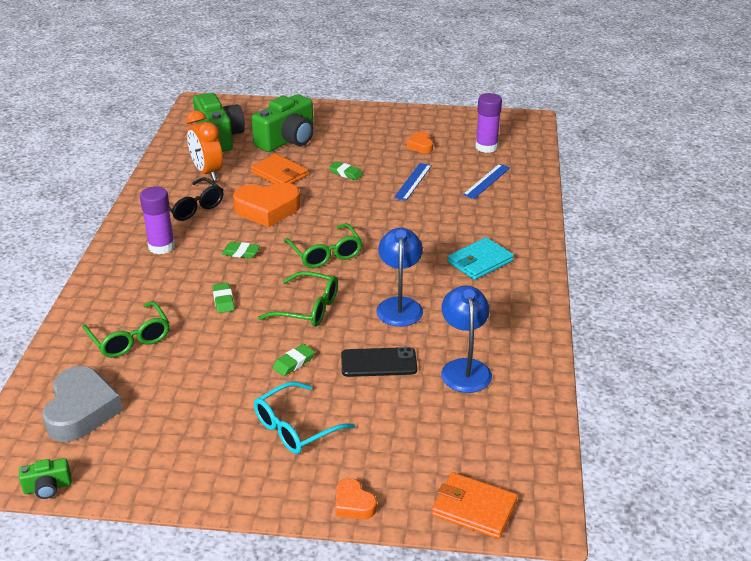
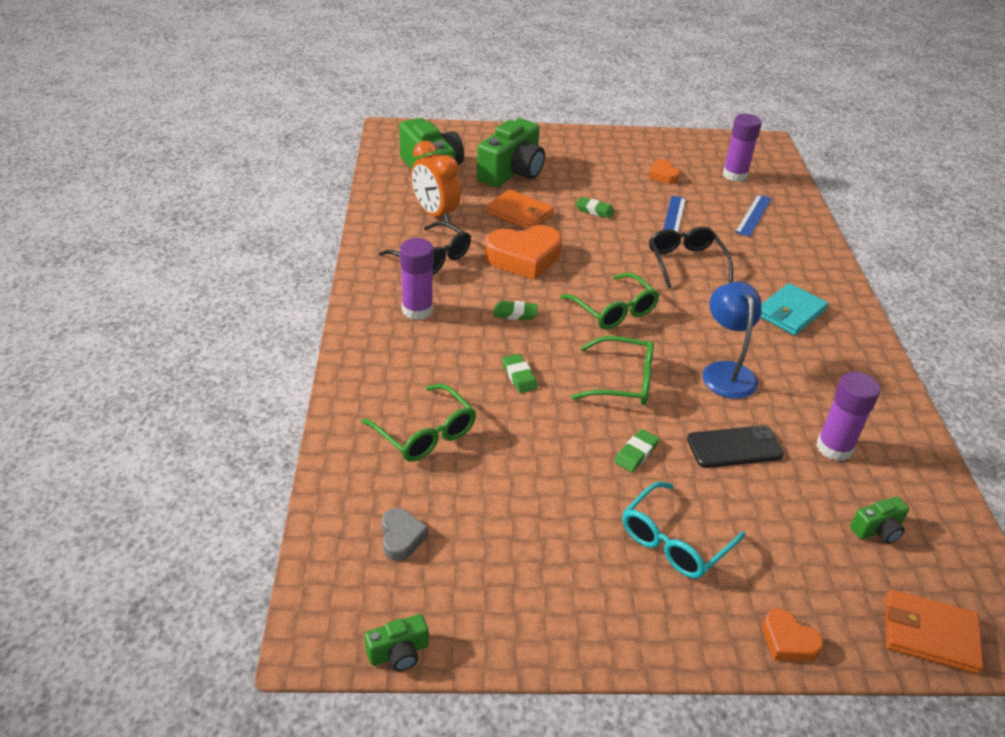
camera: 10 degrees left, 5 degrees up
grey heart [42,366,123,442] -> grey heart [382,508,428,561], size x0.51
blue lamp [441,286,492,393] -> purple glue stick [816,372,880,461]
none -> black glasses [649,227,733,288]
none -> green camera [850,497,909,544]

